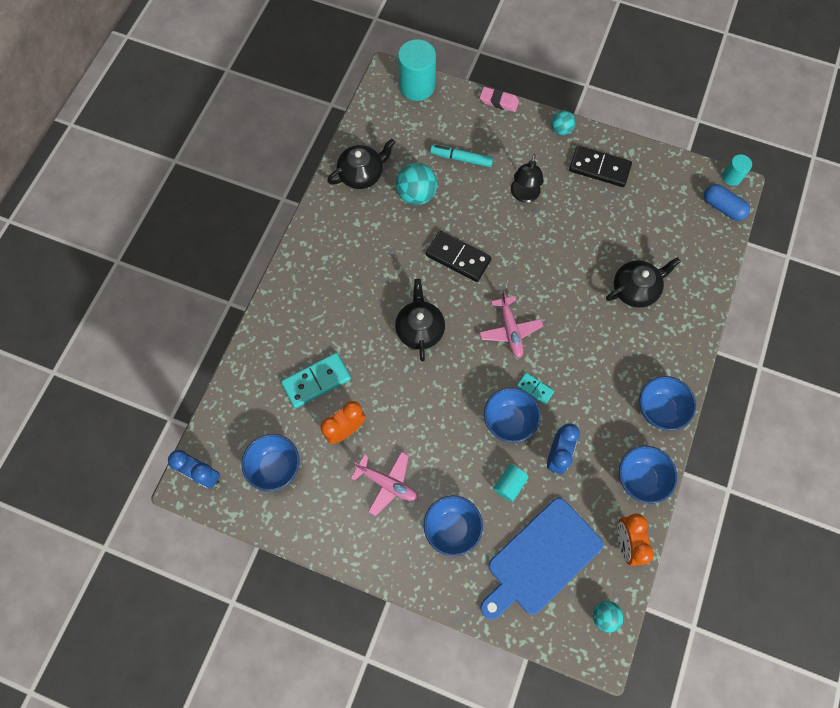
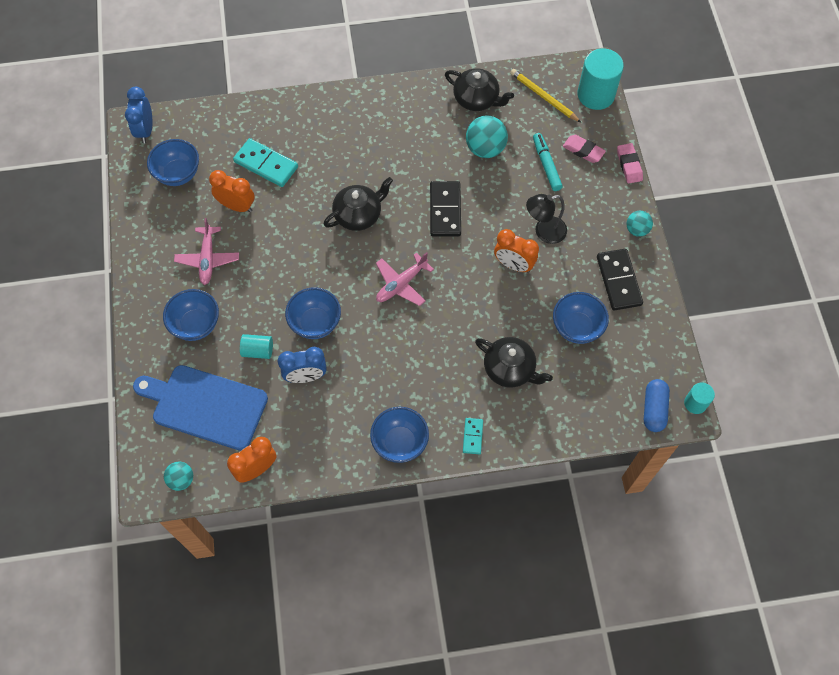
camera: 60 degrees right, 5 degrees down
turquoise domino [517,373,554,405] -> turquoise domino moved to [463,418,483,454]
blue bowl [619,446,677,504] -> blue bowl moved to [553,292,609,344]
none -> orange clock [494,229,539,273]
none -> yellow pencil [510,69,581,122]
none -> pink eraser [563,135,606,163]

